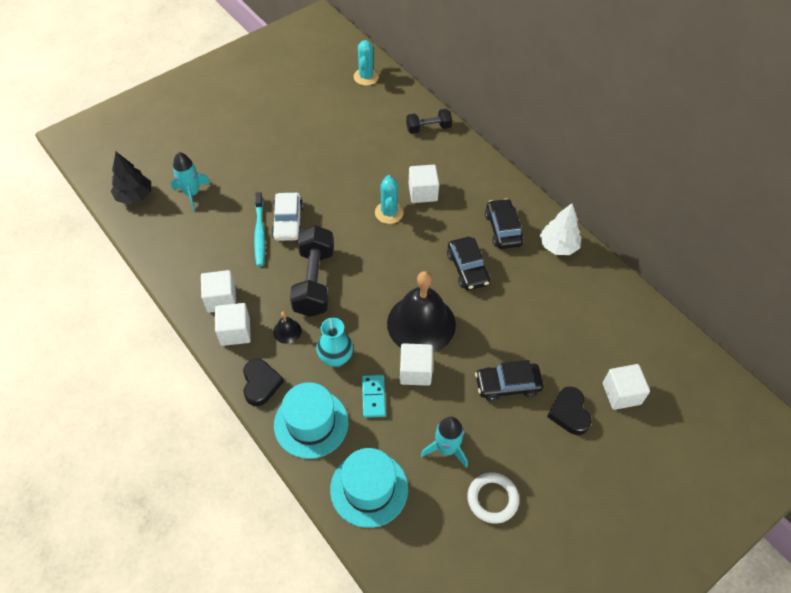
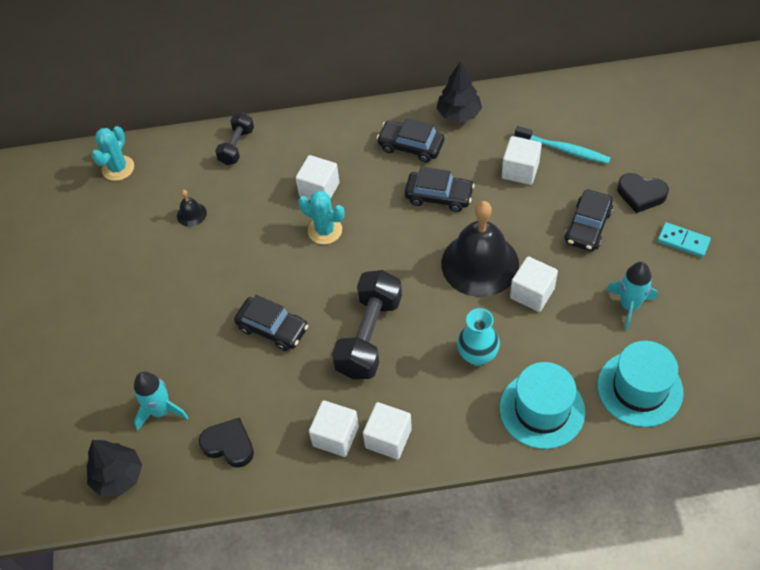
camera: 55 degrees left, 0 degrees up
black heart [243,359,284,406] -> black heart moved to [199,418,254,468]
turquoise toothbrush [254,192,265,266] -> turquoise toothbrush moved to [515,126,610,164]
white car [271,193,303,241] -> black car [234,295,308,351]
black bell [273,311,302,344] -> black bell moved to [177,190,207,227]
black dumbbell [290,225,334,317] -> black dumbbell turned 75 degrees clockwise [332,270,402,379]
turquoise cactus [354,40,379,86] -> turquoise cactus turned 75 degrees clockwise [92,126,134,181]
turquoise domino [362,375,386,418] -> turquoise domino moved to [658,222,711,257]
white ring [467,472,519,524] -> none
white tree [540,203,582,255] -> black tree [437,61,482,123]
white cube [603,364,650,410] -> white cube moved to [502,136,542,185]

